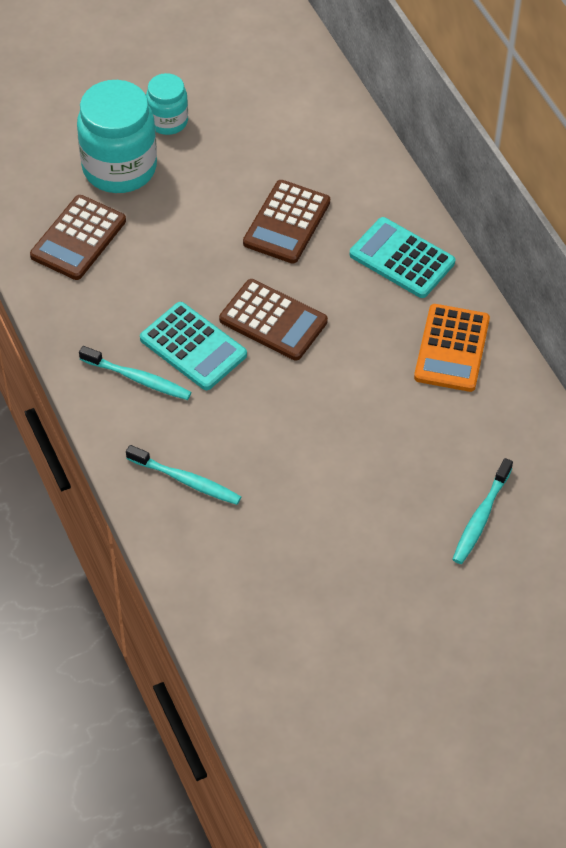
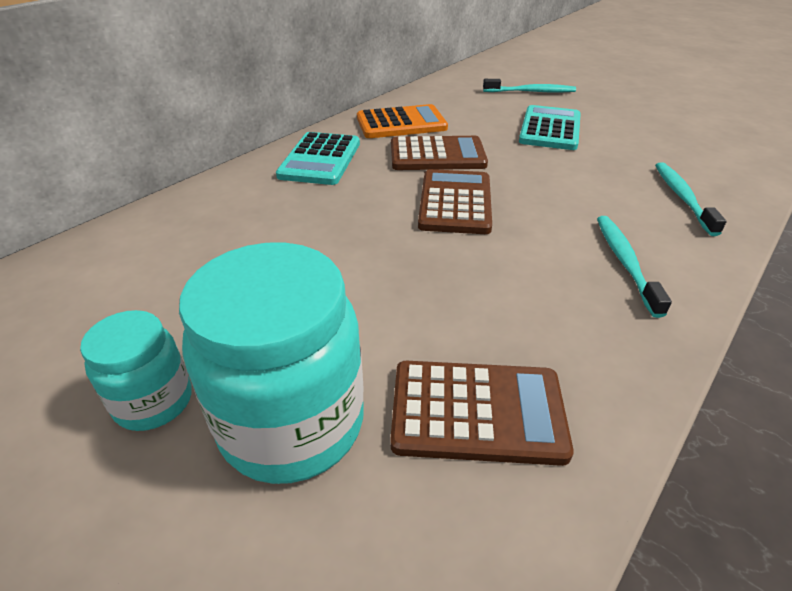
camera: 115 degrees left, 15 degrees down
turquoise calculator [140,302,247,390] -> turquoise calculator moved to [519,105,581,150]
brown calculator [243,180,330,264] -> brown calculator moved to [391,136,488,170]

